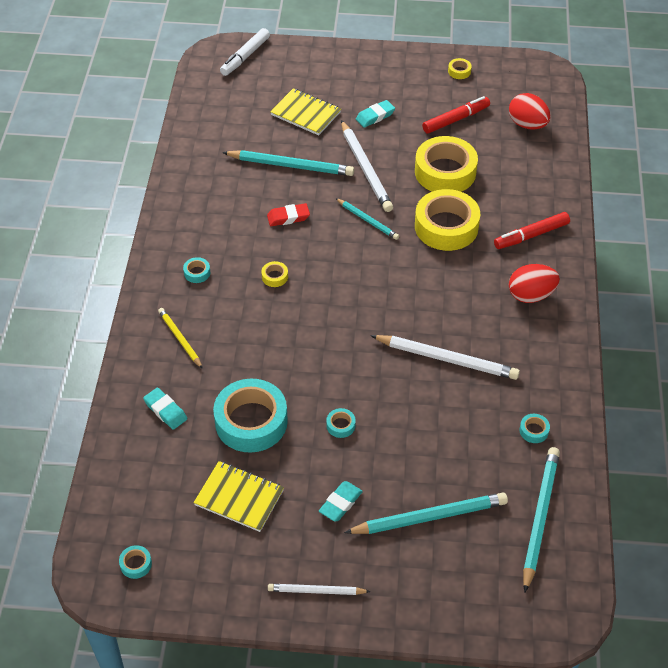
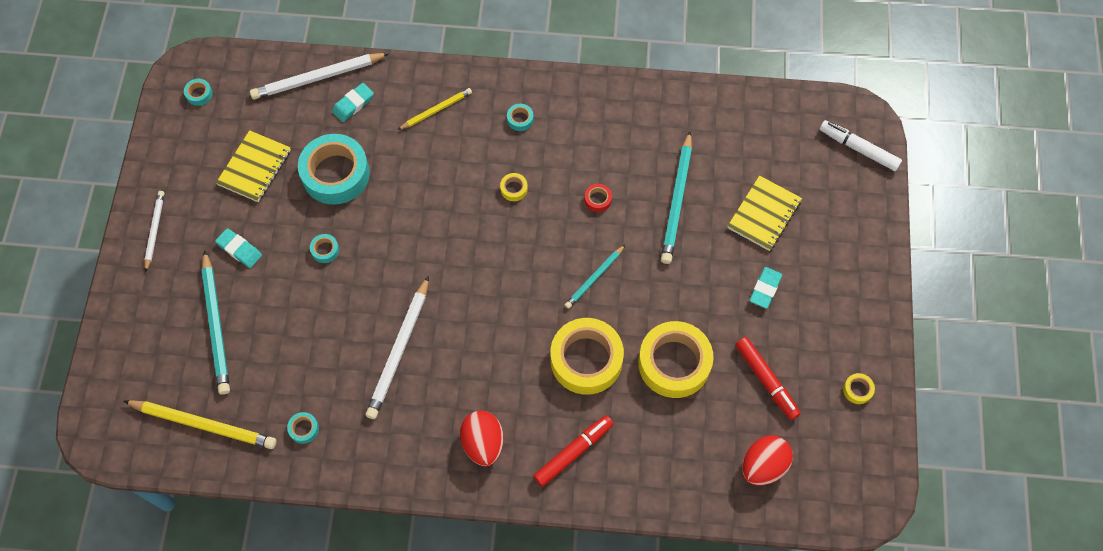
camera: 90 degrees right, 15 degrees up
red eraser [267,203,310,226] -> red tape [584,184,612,212]
white pencil [341,120,393,212] -> white pencil moved to [250,53,390,100]
turquoise eraser [356,100,395,128] -> turquoise eraser turned 60 degrees clockwise [750,267,782,309]
red marker [494,212,570,249] -> red marker turned 75 degrees clockwise [533,415,613,487]
turquoise pencil [523,447,560,593] -> yellow pencil [124,400,276,449]

